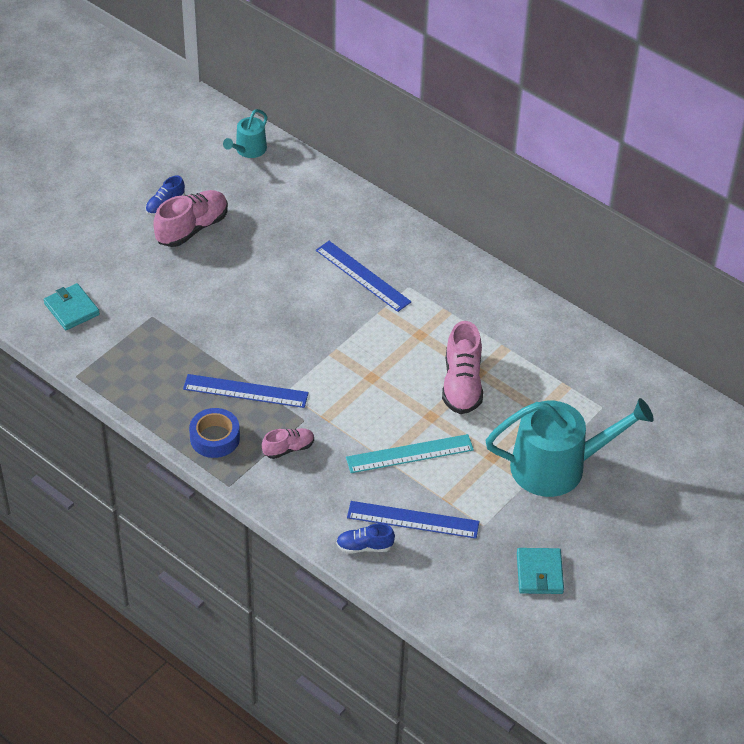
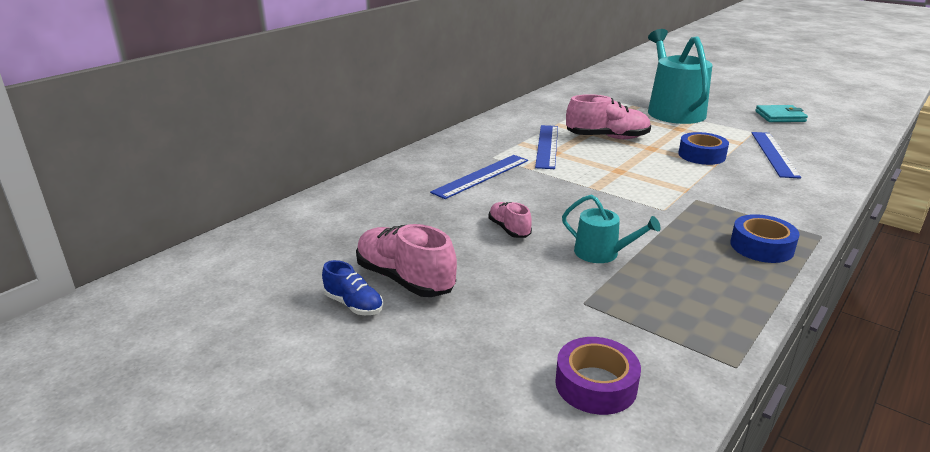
camera: 90 degrees left, 20 degrees down
turquoise wallet [44,283,100,330] -> purple tape [555,337,641,415]
blue ruler [183,374,309,408] -> blue ruler moved to [535,125,558,169]
turquoise watering can [223,109,267,158] -> turquoise watering can moved to [562,195,661,263]
pink shoe [262,428,314,459] -> pink shoe moved to [488,202,532,238]
blue shoe [336,523,395,554] -> none
turquoise ruler [346,434,474,473] -> blue tape [678,132,729,165]

